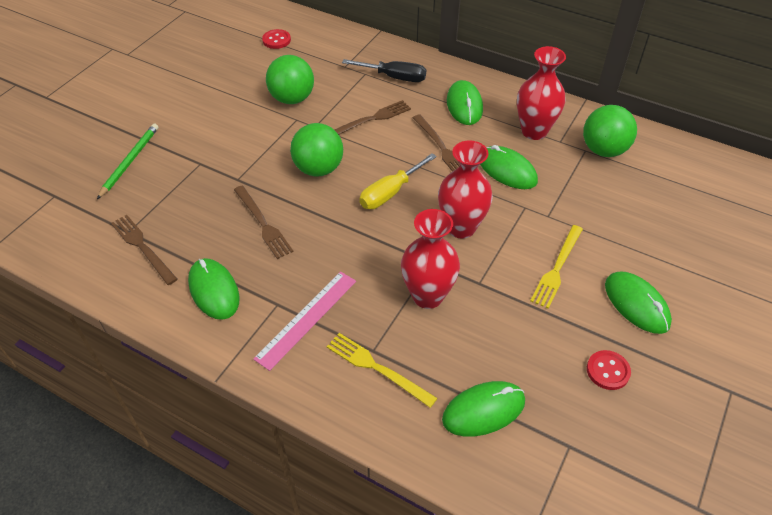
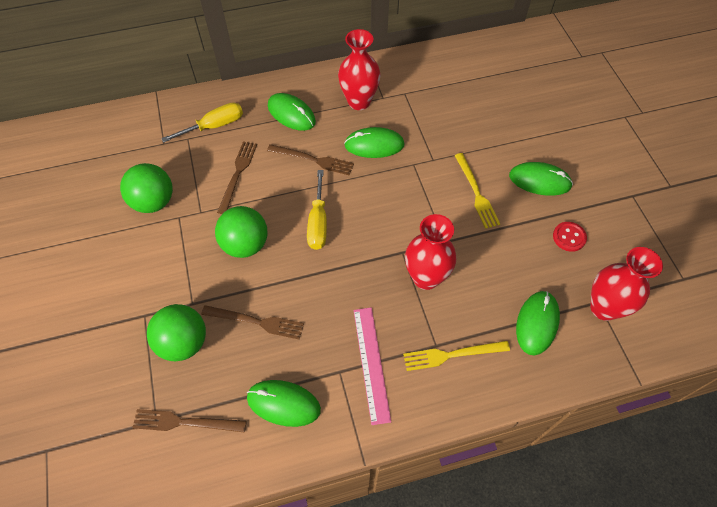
camera: 45 degrees left, 10 degrees up
green pencil [97,124,159,199] -> none
red button [262,29,291,49] -> none
black screwdriver [342,59,426,82] -> yellow screwdriver [161,102,243,143]
red vase [438,140,493,239] -> red vase moved to [590,247,663,321]
green ball [583,105,637,157] -> green ball moved to [147,304,206,361]

